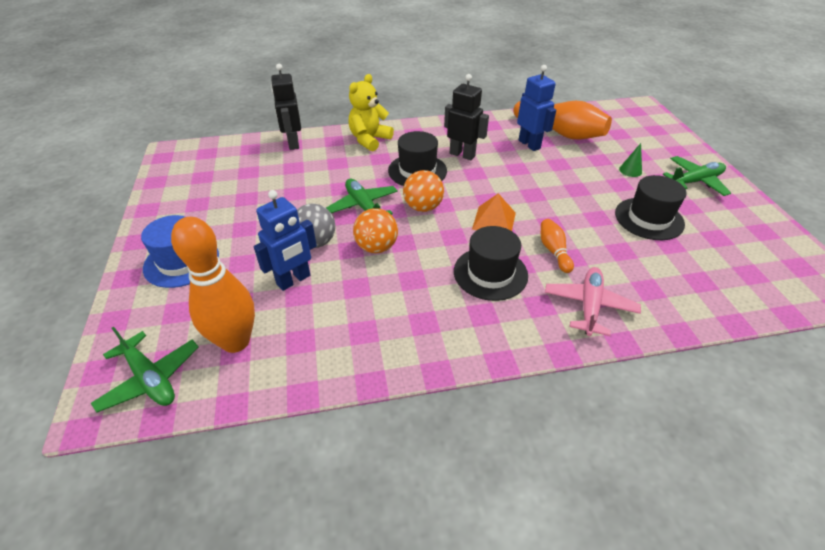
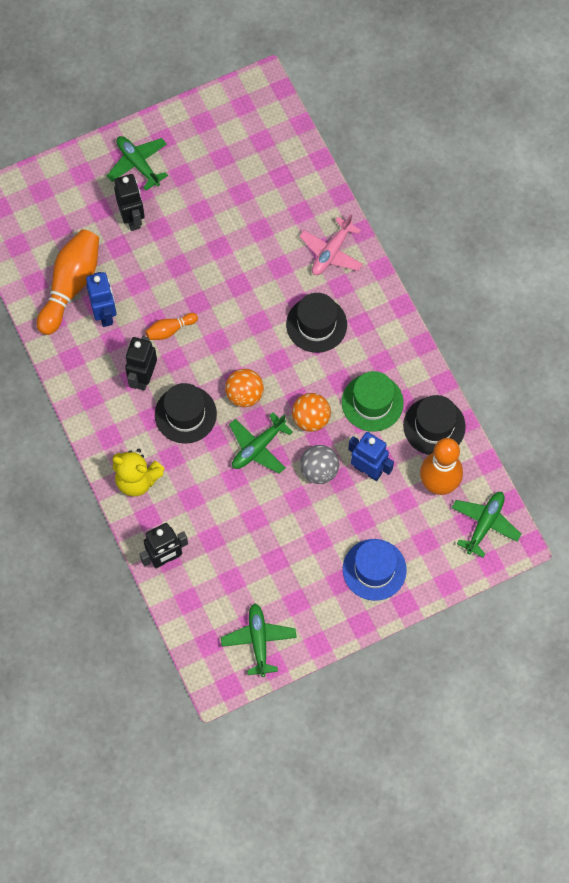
camera: 105 degrees left, 25 degrees up
orange pyramid [472,193,516,231] -> none
blue robot [517,65,556,151] -> blue robot turned 120 degrees clockwise [86,272,117,327]
orange bowling pin [541,219,574,273] -> orange bowling pin moved to [145,313,198,340]
pink plane [545,267,641,336] -> pink plane turned 60 degrees counterclockwise [299,214,363,275]
black hat [615,175,687,240] -> black hat moved to [403,395,466,455]
green cone [619,143,642,177] -> black robot [114,174,145,231]
none -> green plane [221,603,297,677]
none -> green hat [342,371,404,432]

